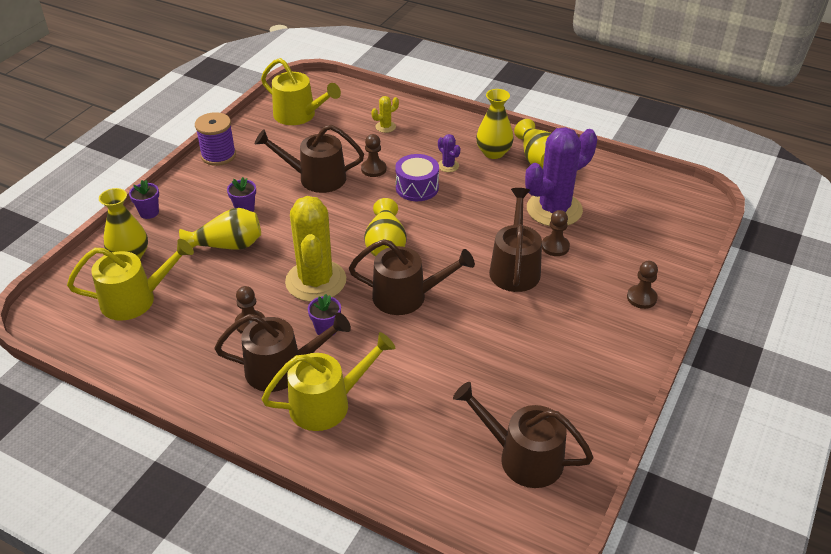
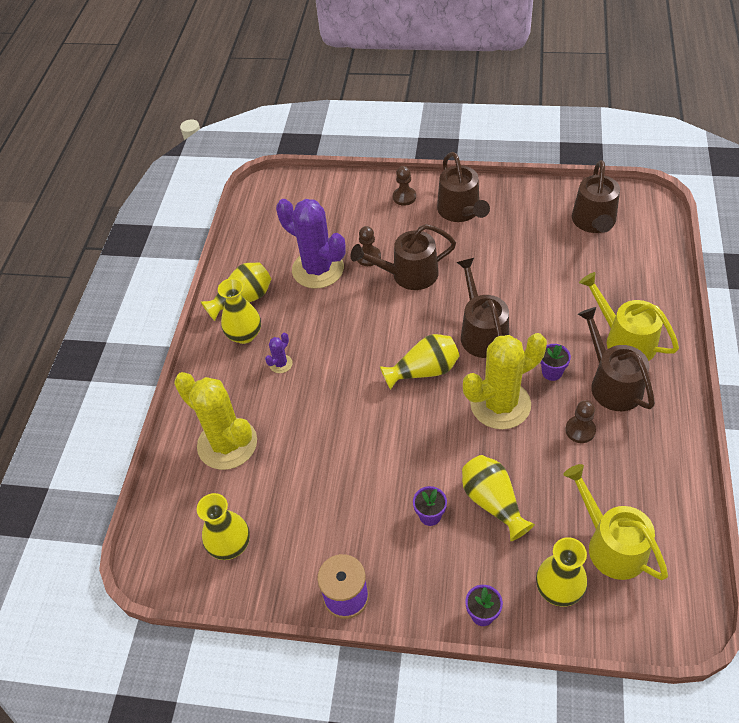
camera: 105 degrees left, 10 degrees up
brown watering can [255,125,364,193] -> brown watering can moved to [437,152,490,222]
yellow watering can [261,58,341,125] -> yellow vase [197,493,250,560]
brown pawn [361,134,386,177] -> none
yellow cactus [371,96,399,133] -> yellow cactus [174,372,257,470], size x2.43
purple drum [395,154,439,201] -> none

